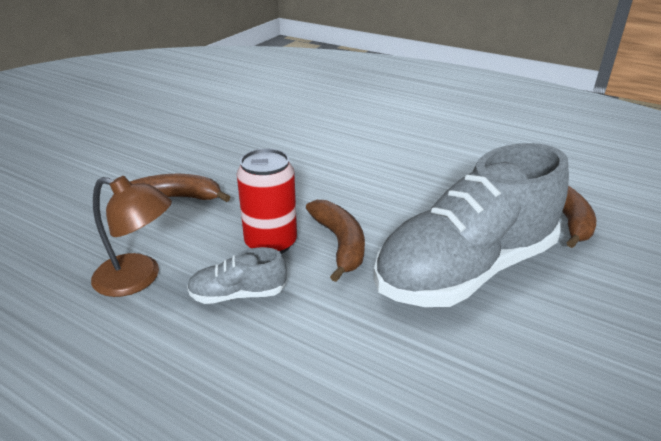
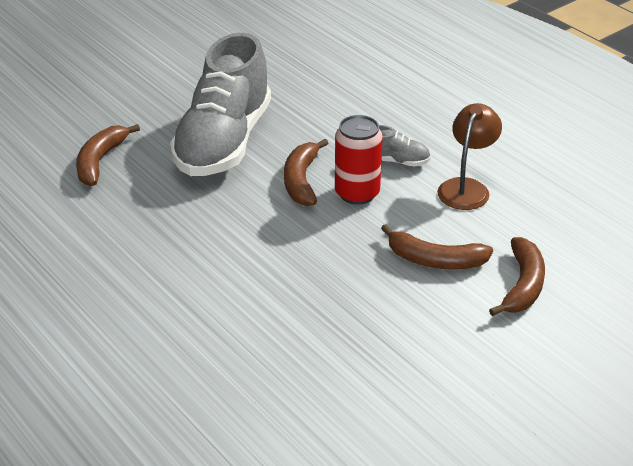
camera: 160 degrees left, 5 degrees up
brown lamp [91,176,172,297] -> brown lamp turned 75 degrees clockwise [437,103,502,210]
grey shoe [373,143,569,307] -> grey shoe turned 120 degrees clockwise [170,33,271,176]
none -> brown banana [489,237,545,316]

